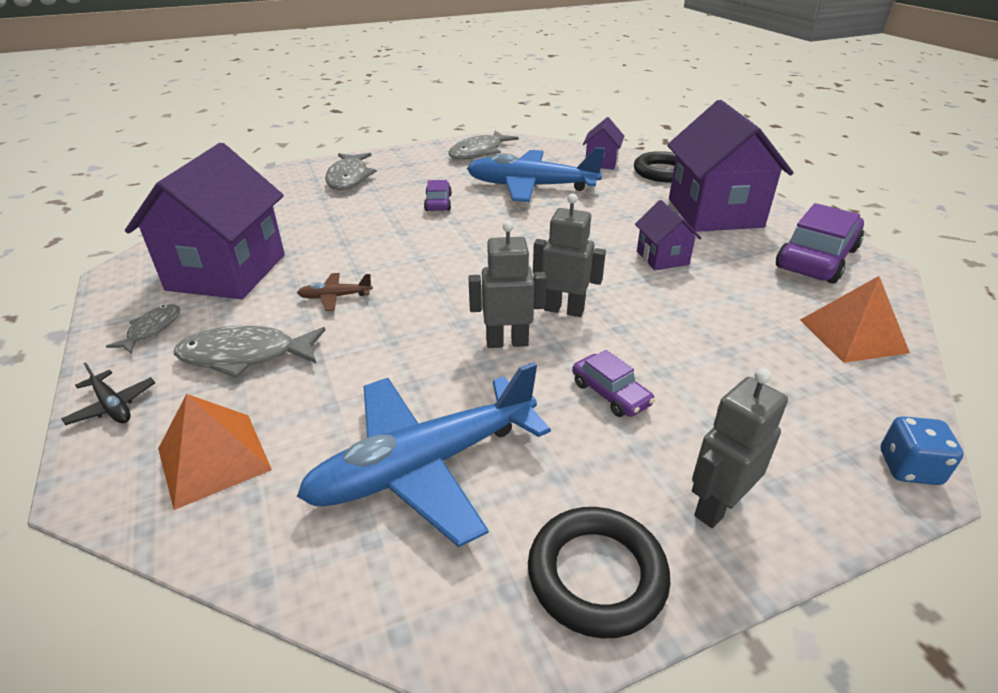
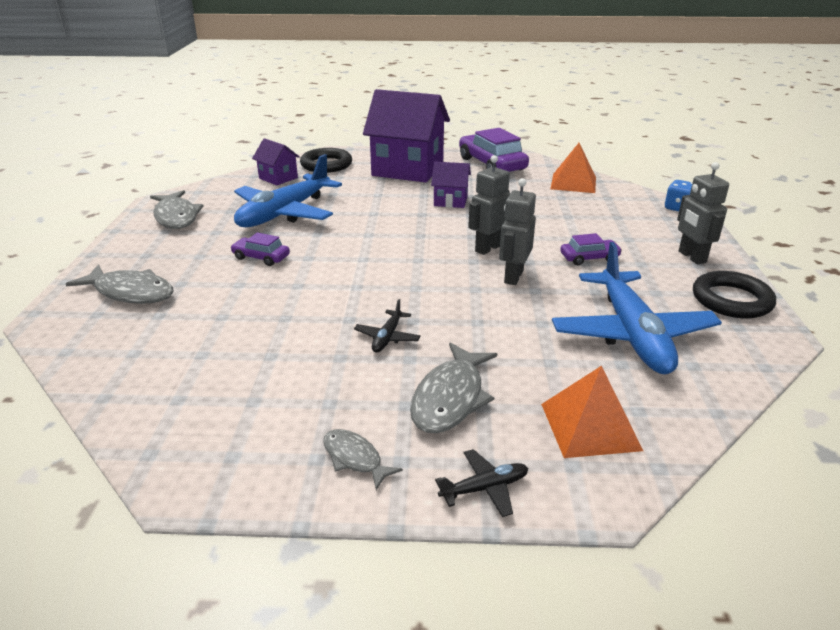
camera: 65 degrees left, 5 degrees down
purple house [125,143,285,299] -> none
brown plane [297,273,373,311] -> black plane [354,299,421,353]

